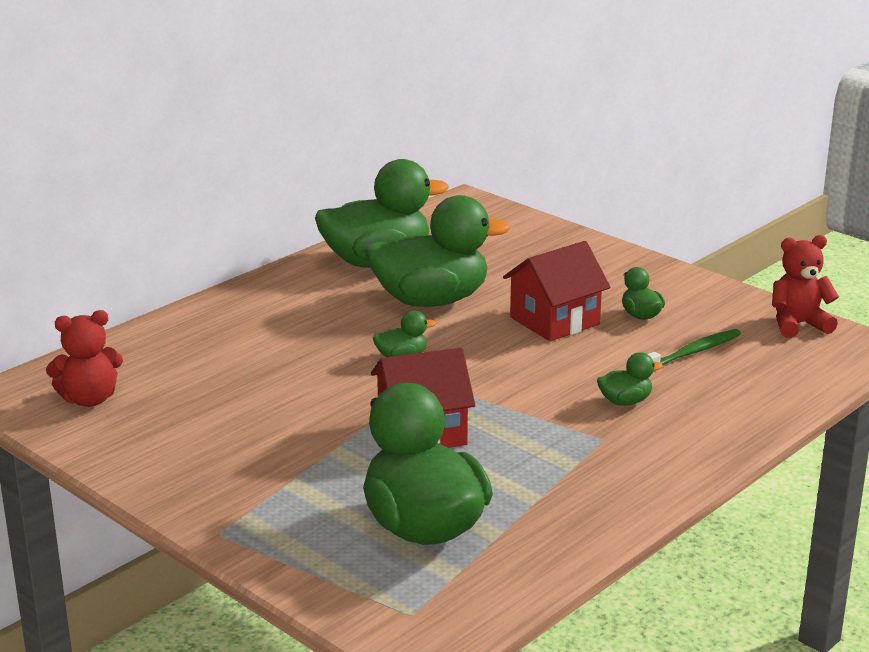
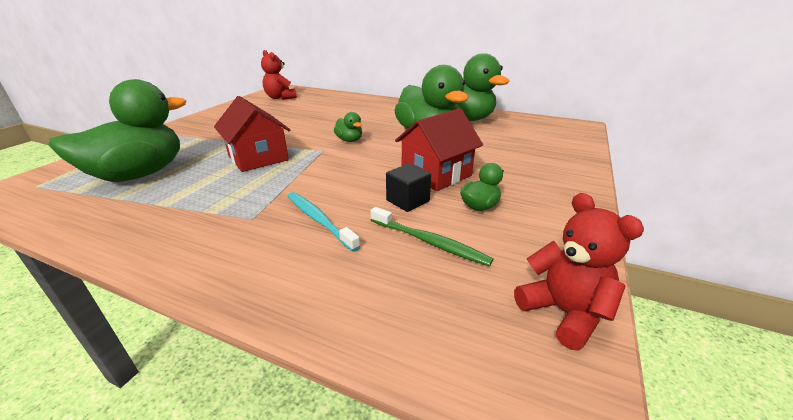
camera: 70 degrees right, 5 degrees up
red house [503,241,611,341] -> red house turned 75 degrees counterclockwise [395,108,483,191]
green duck [597,352,663,406] -> turquoise toothbrush [288,192,360,252]
none -> black cube [386,164,431,212]

